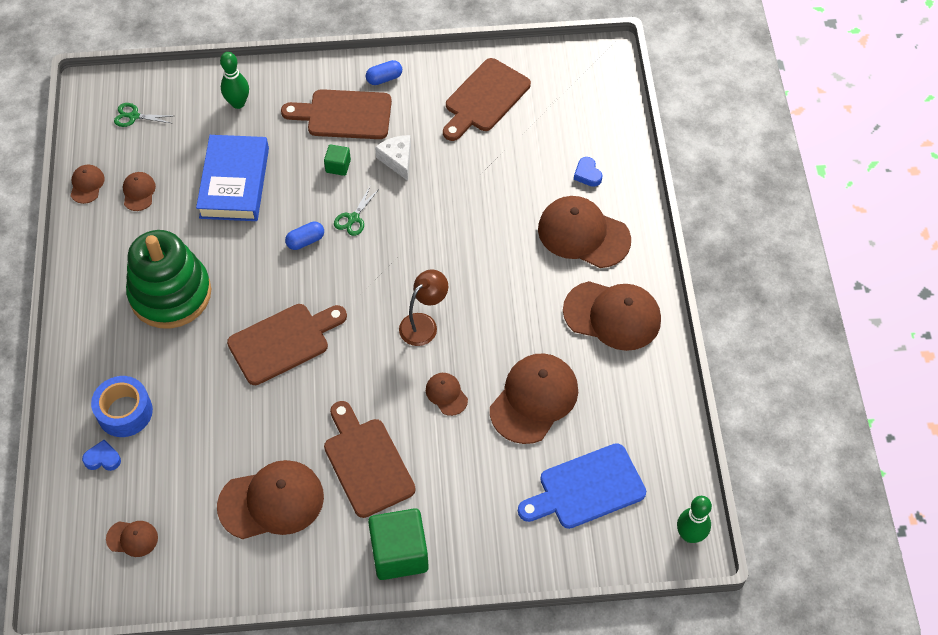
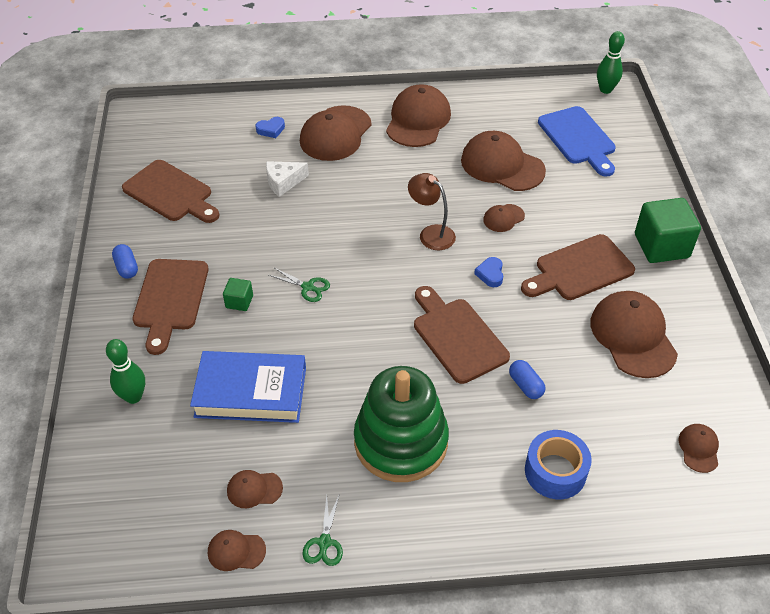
camera: 90 degrees left, 10 degrees down
blue heart [82,440,121,471] -> blue heart moved to [474,257,503,287]
green scissors [114,103,173,127] -> green scissors moved to [303,495,343,566]
blue capsule [285,221,324,250] -> blue capsule moved to [509,360,545,399]
white cheese [375,135,411,181] -> white cheese moved to [266,161,309,197]

